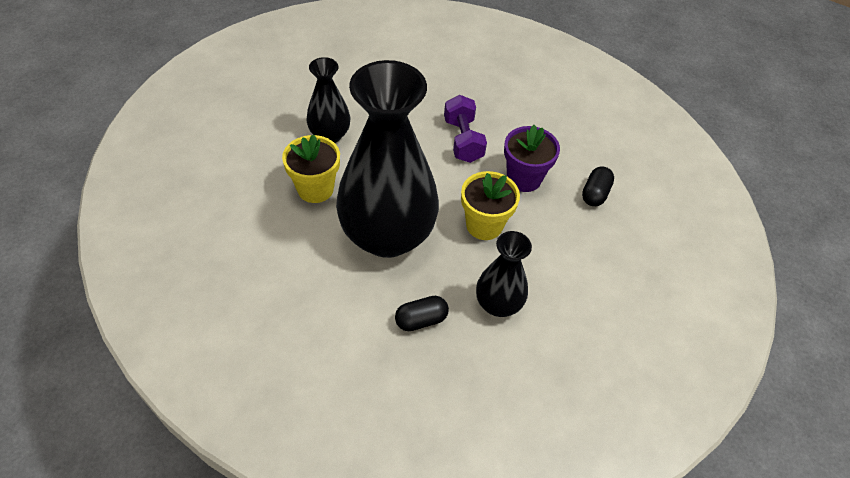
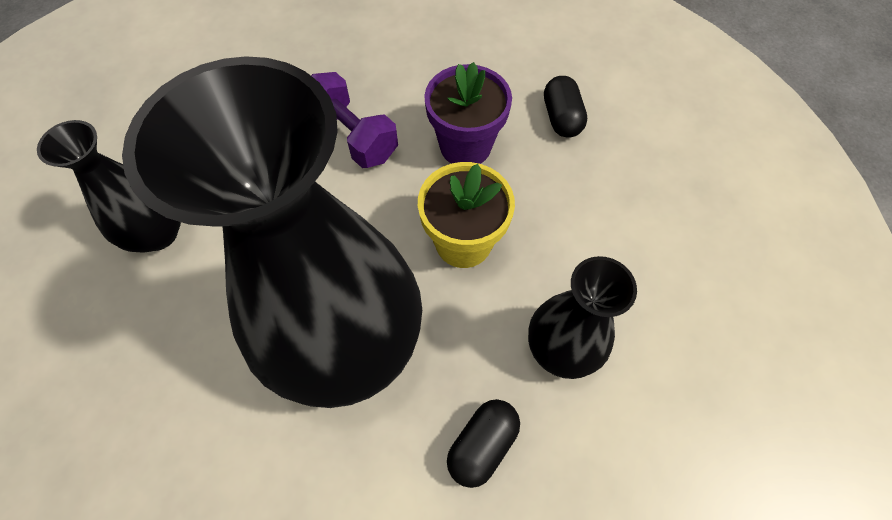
camera: 30 degrees left, 10 degrees up
yellow flower pot [282,134,340,203] -> none

